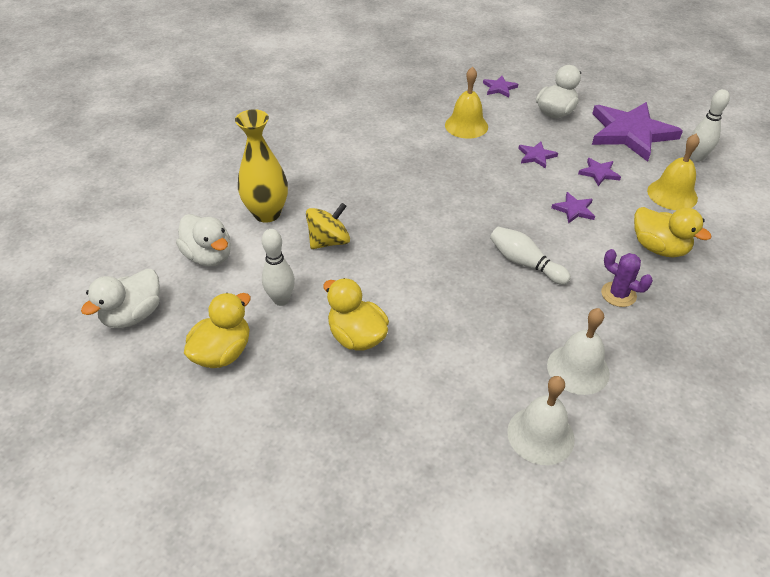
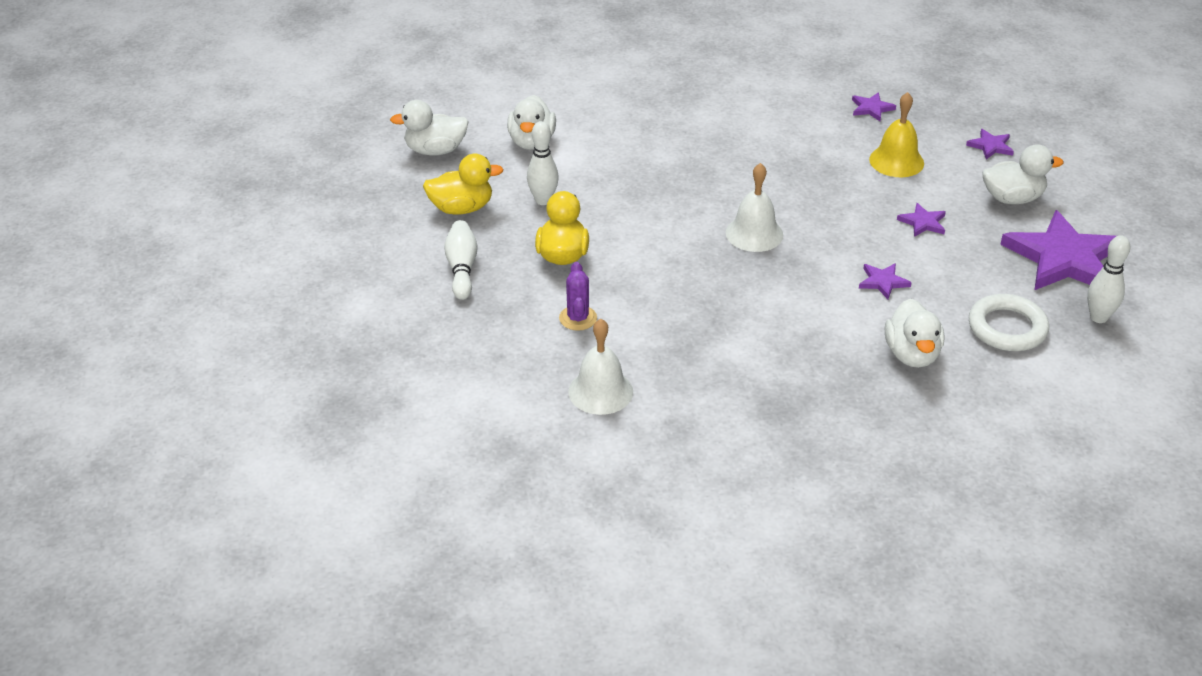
camera: 45 degrees right, 5 degrees down
yellow vase [235,109,288,223] -> none
yellow spinning top [306,203,350,249] -> none
white bowling pin [490,227,571,285] -> white bowling pin moved to [444,220,478,300]
white bell [547,308,610,395] -> white bell moved to [725,163,783,252]
purple star [578,158,621,186] -> purple star moved to [852,92,896,121]
purple cactus [601,249,653,307] -> purple cactus moved to [559,262,597,331]
yellow duck [634,207,711,257] -> white duck [885,299,944,368]
yellow bell [647,134,700,210] -> white ring [969,294,1049,351]

